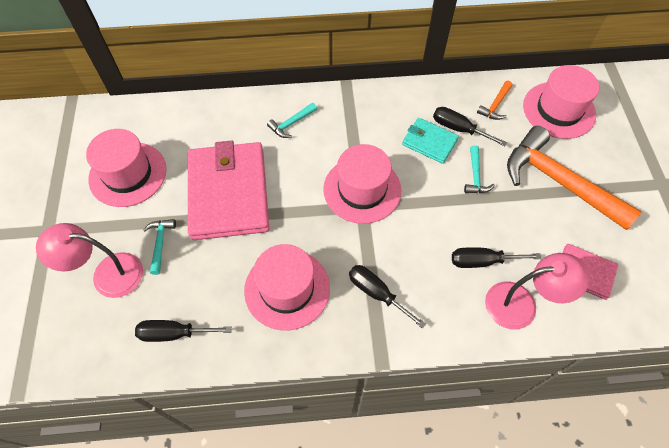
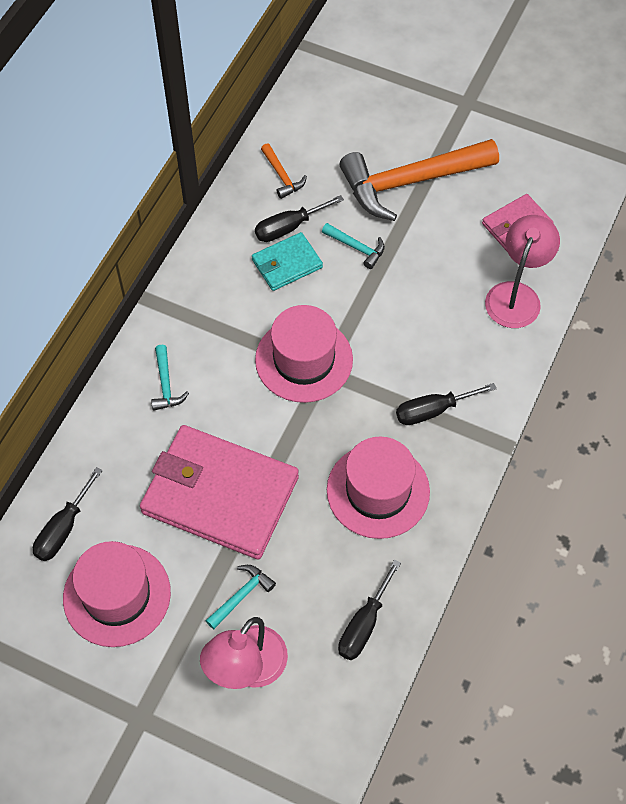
camera: 60 degrees left, 0 degrees up
turquoise hammer [143,219,176,275] -> turquoise hammer turned 105 degrees clockwise [205,565,276,629]
black screwdriver [452,247,541,268] -> black screwdriver moved to [33,467,103,561]
pink hat [523,65,599,139] -> none

